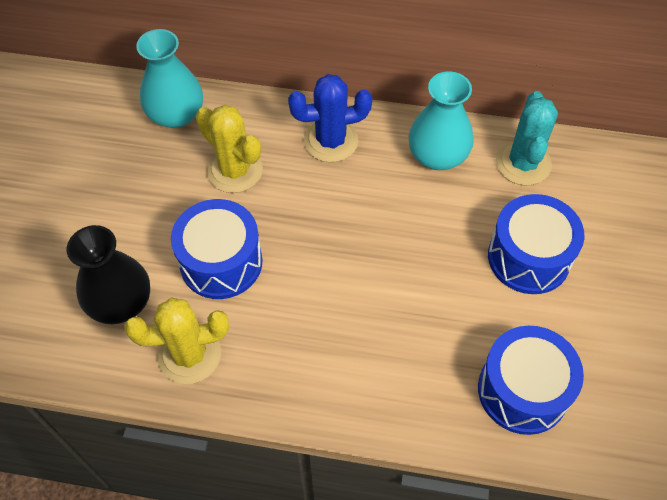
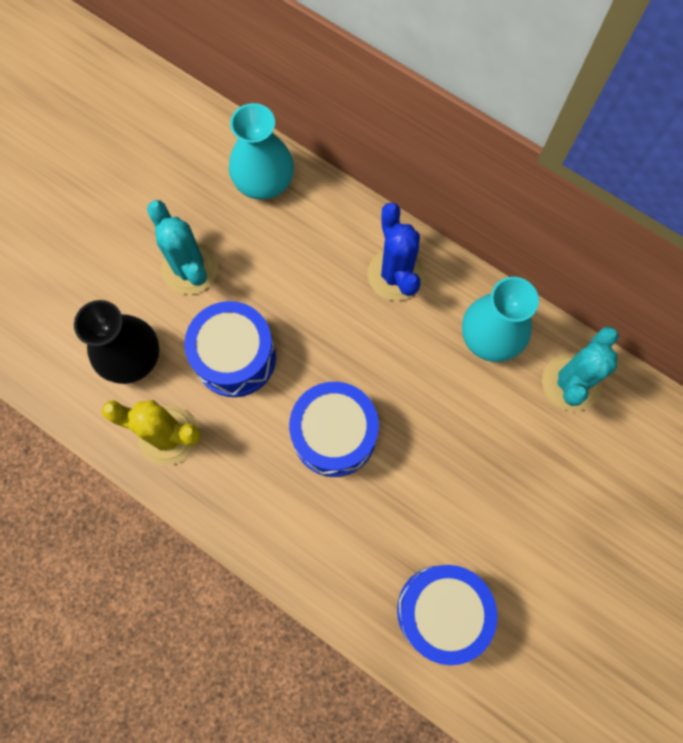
camera: 25 degrees right, 15 degrees up
yellow cactus [196,105,263,193] -> none
blue cactus [288,74,372,162] -> blue cactus turned 60 degrees clockwise [367,202,425,301]
blue drum [488,194,584,294] -> blue drum moved to [289,382,379,477]
none -> turquoise cactus [147,200,218,295]

